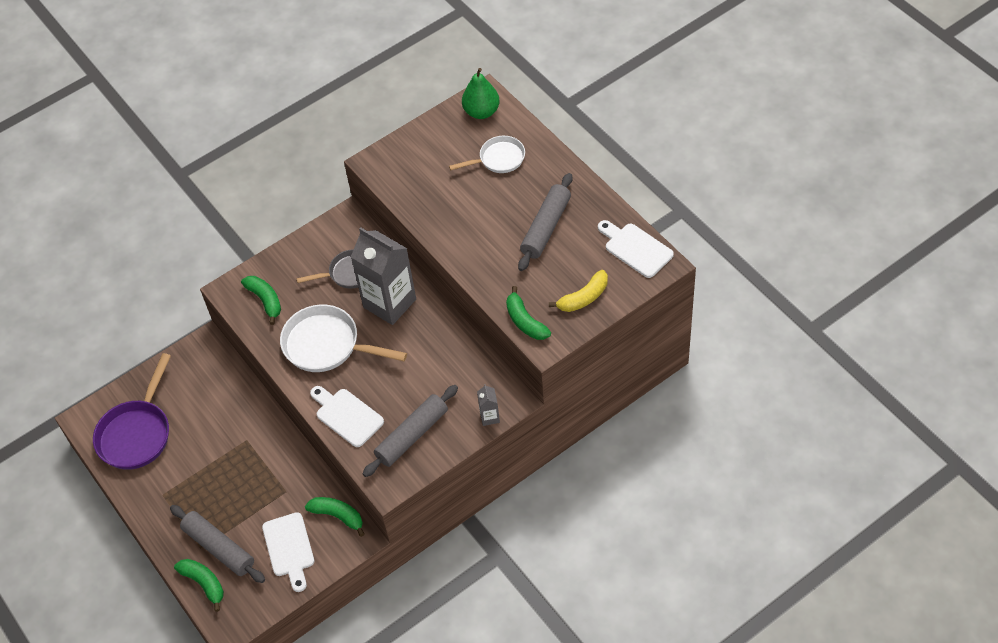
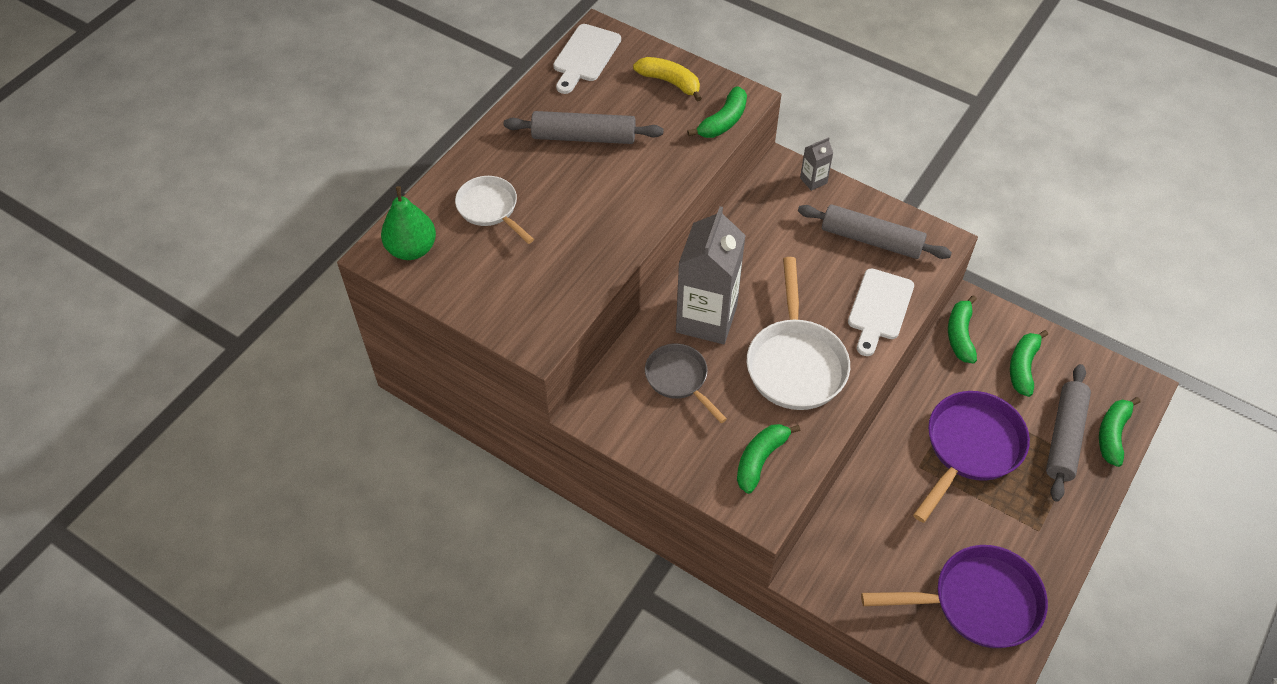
camera: 115 degrees left, 0 degrees up
white cutting board [262,512,314,592] -> green banana [1010,330,1048,397]
none -> purple pan [913,391,1030,523]

